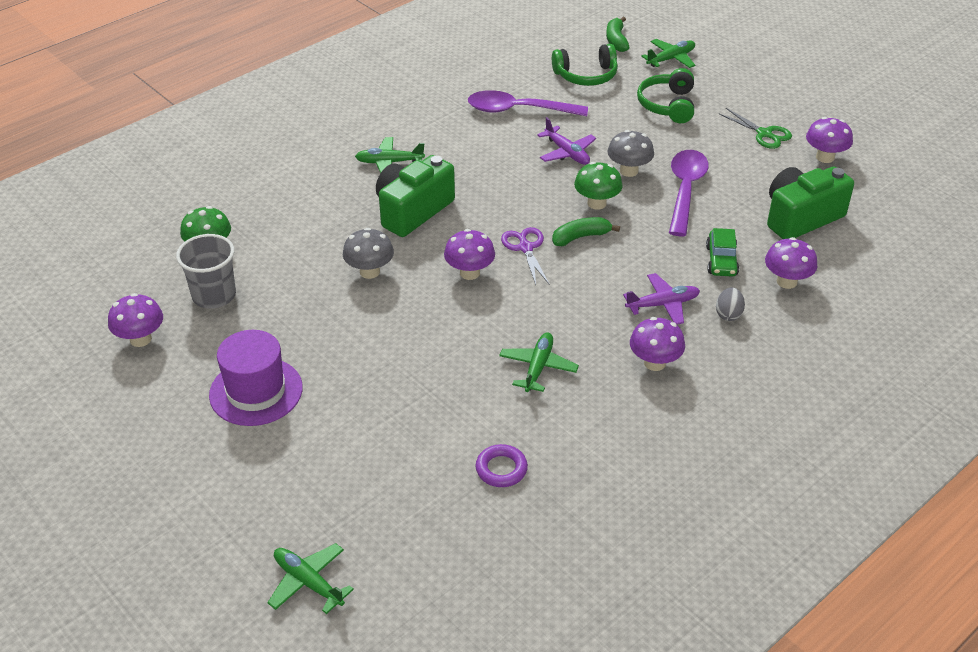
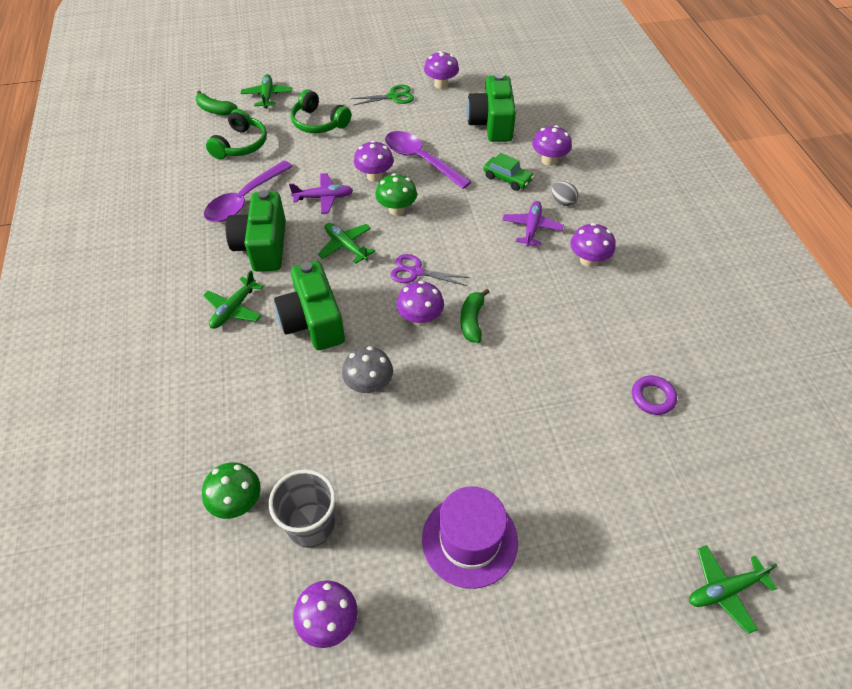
camera: 60 degrees left, 10 degrees up
green plane [499,332,579,392] -> green plane moved to [318,223,375,264]
green banana [552,217,620,246] -> green banana moved to [460,289,490,343]
grey mushroom [607,130,654,177] -> purple mushroom [354,141,394,182]
none -> green camera [226,190,286,272]

